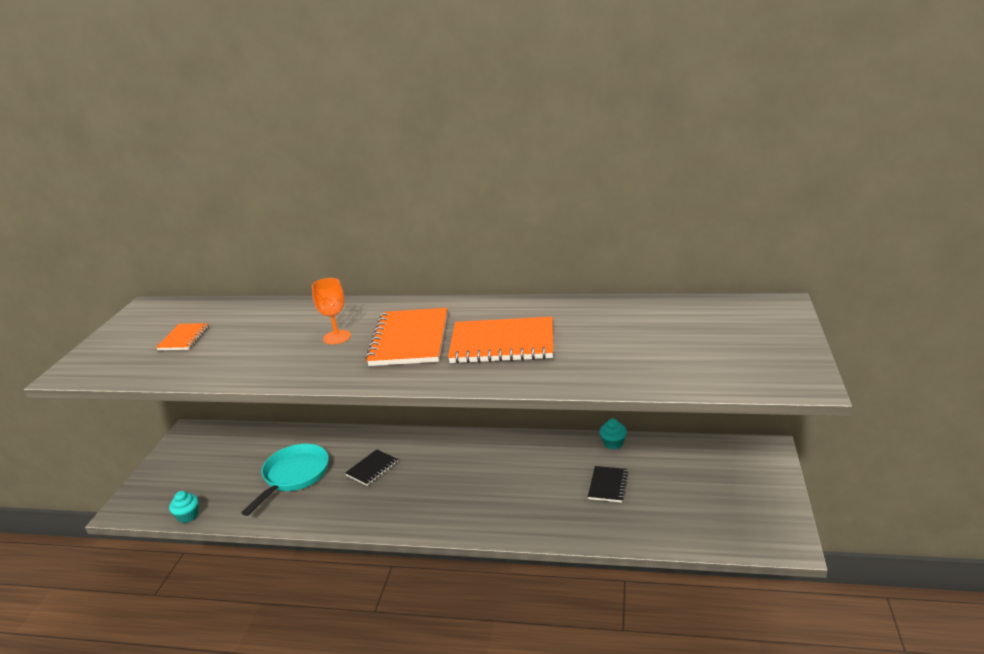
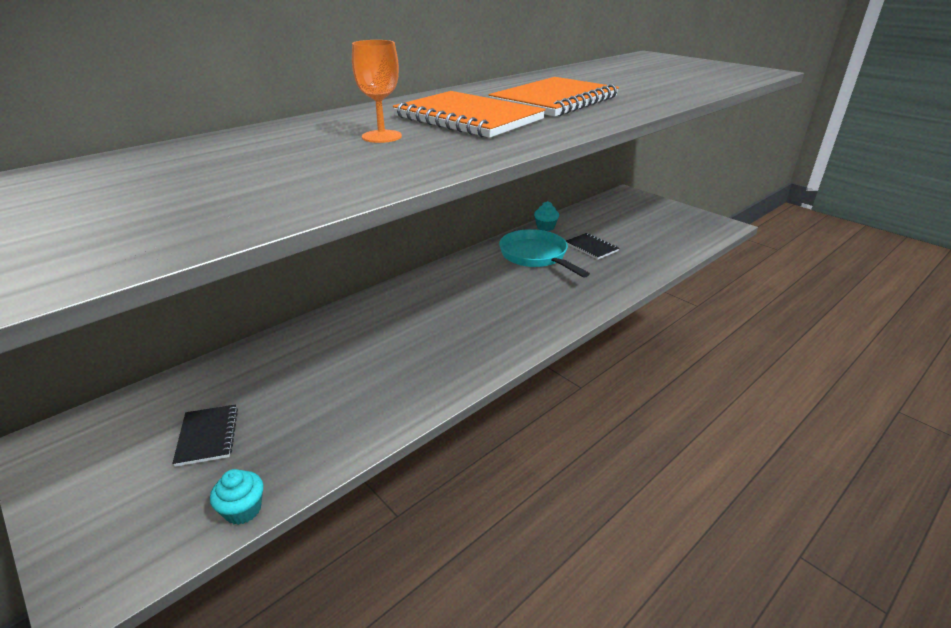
camera: 55 degrees left, 5 degrees up
orange notebook [156,323,209,350] -> none
turquoise pan [241,444,329,516] -> turquoise pan moved to [499,229,590,278]
black notebook [345,449,398,486] -> black notebook moved to [172,404,238,467]

